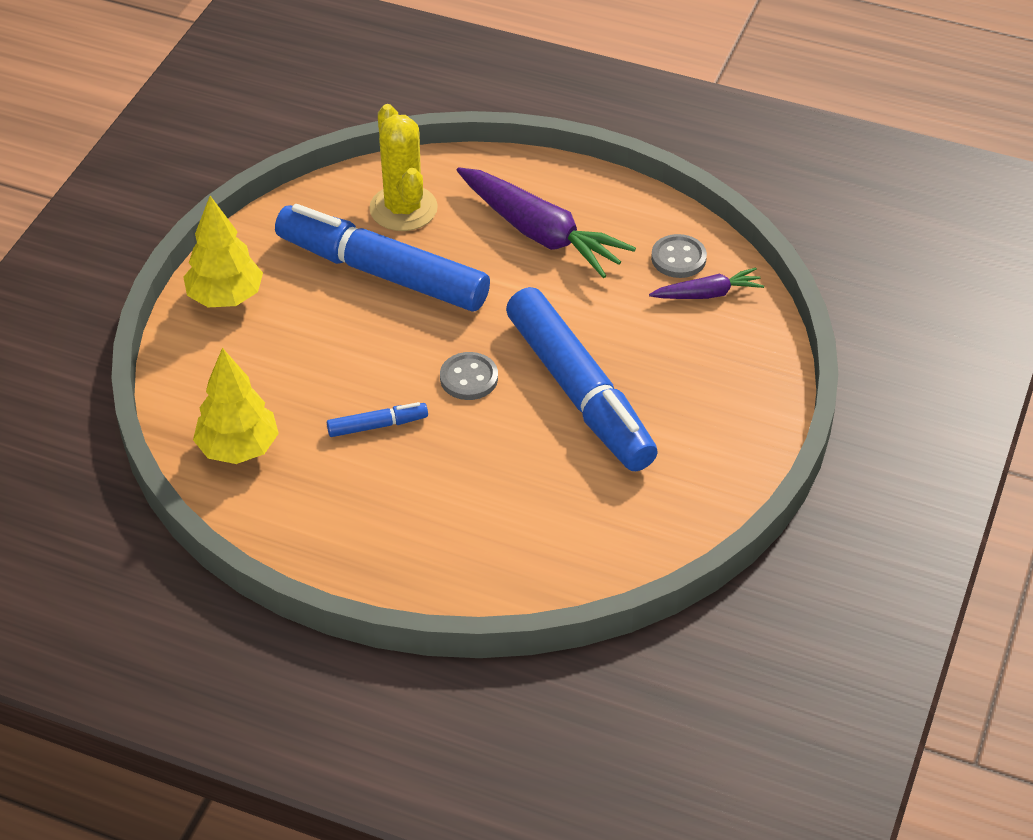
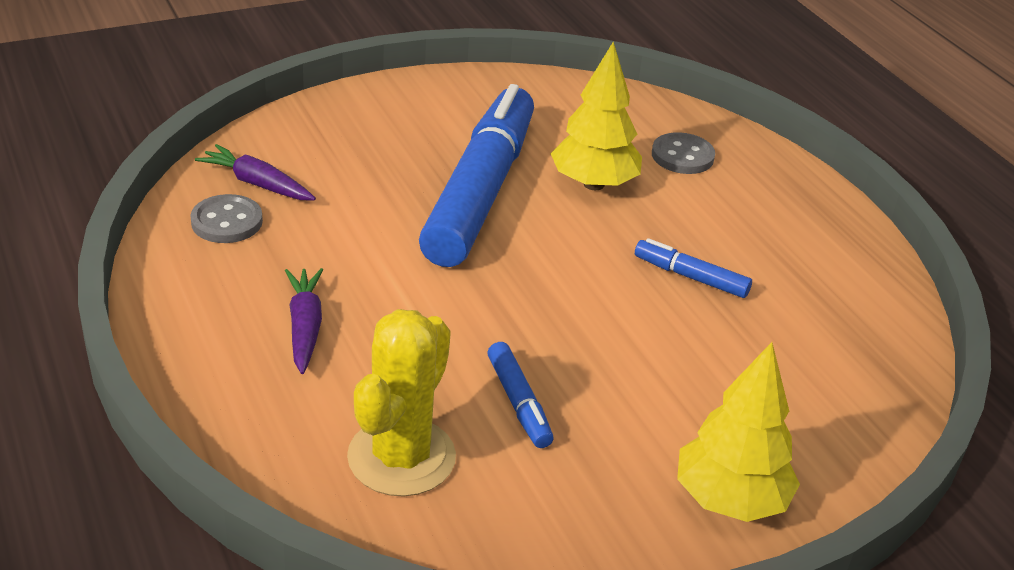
camera: 140 degrees left, 10 degrees down
yellow tree [193,348,279,464] -> yellow tree moved to [551,42,642,190]
blue marker [275,204,490,311] -> blue marker [488,342,554,448], size x0.41
grey button [440,352,498,400] -> grey button moved to [652,132,715,174]
purple carrot [457,167,636,278] -> purple carrot [285,268,323,374], size x0.53

